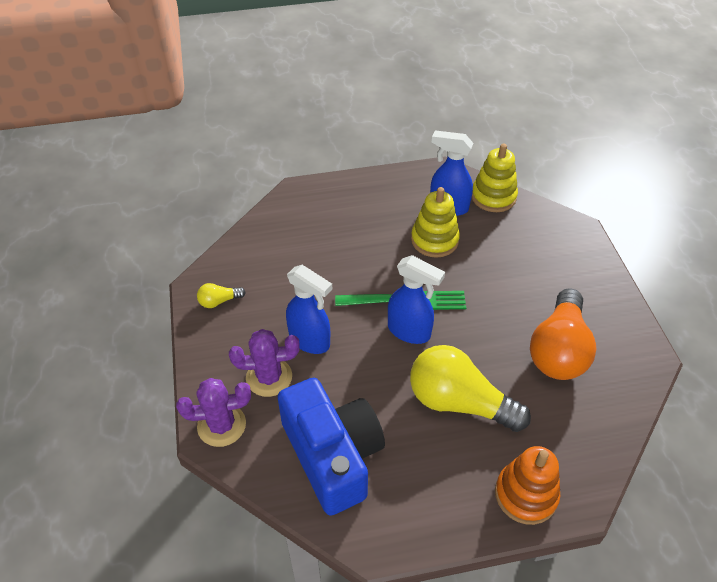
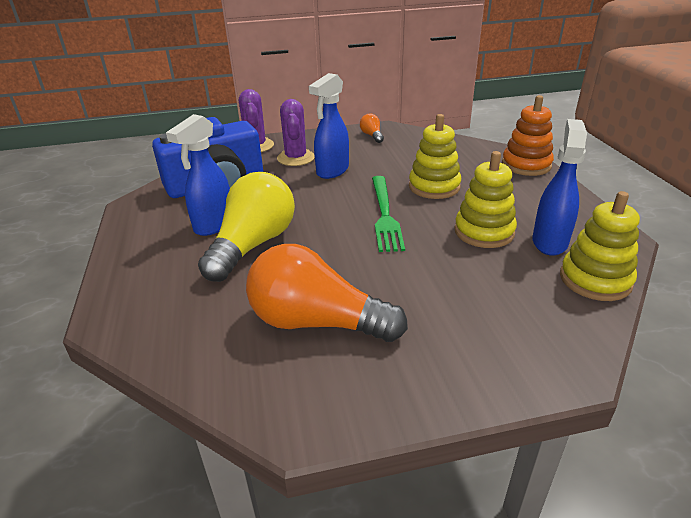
camera: 90 degrees right, 15 degrees down
yellow light bulb [197,283,246,308] -> orange light bulb [360,113,384,143]
blue spray bottle [388,255,445,344] -> blue spray bottle moved to [166,114,230,236]
orange stacking toy [495,446,560,525] -> orange stacking toy moved to [502,95,554,176]
none -> yellow stacking toy [409,114,461,199]

